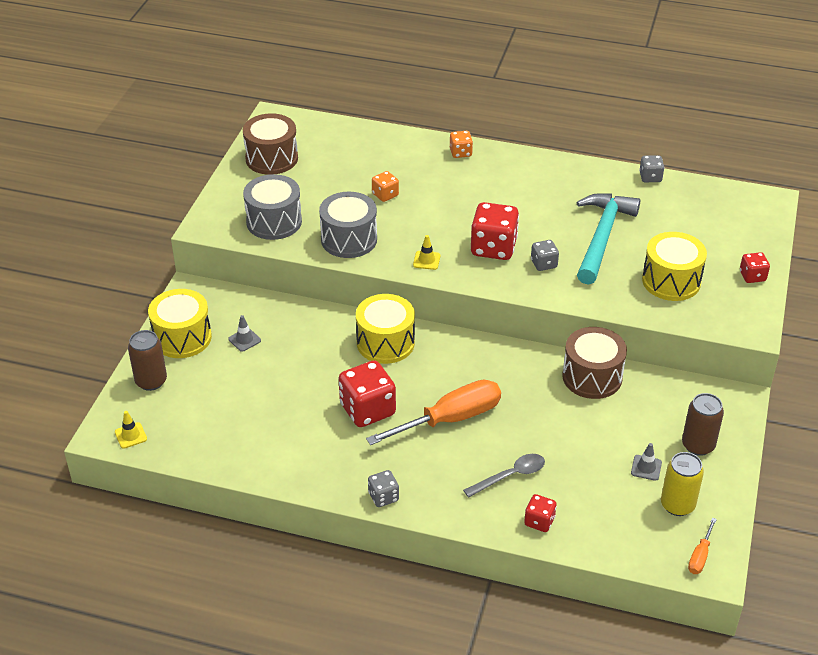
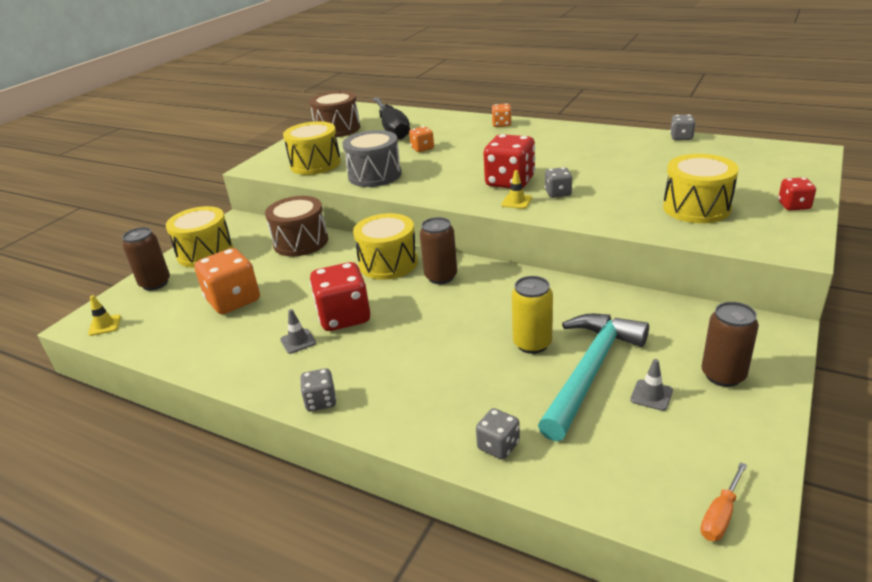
camera: 15 degrees right, 10 degrees down
grey traffic cone [228,315,261,352] -> grey traffic cone moved to [280,309,316,354]
grey drum [243,174,302,240] -> yellow drum [283,121,341,175]
orange screwdriver [366,380,501,445] -> none
yellow traffic cone [413,235,440,270] -> yellow traffic cone moved to [501,170,532,209]
grey spoon [463,454,545,498] -> none
red dice [524,494,557,532] -> grey dice [476,408,520,460]
brown drum [562,327,627,399] -> brown drum moved to [265,196,328,257]
turquoise hammer [577,193,640,285] -> turquoise hammer moved to [538,314,649,441]
yellow can [661,452,704,516] -> yellow can moved to [512,276,553,354]
none -> orange dice [195,248,260,314]
none -> black screwdriver [372,97,410,140]
none -> brown can [420,217,457,284]

